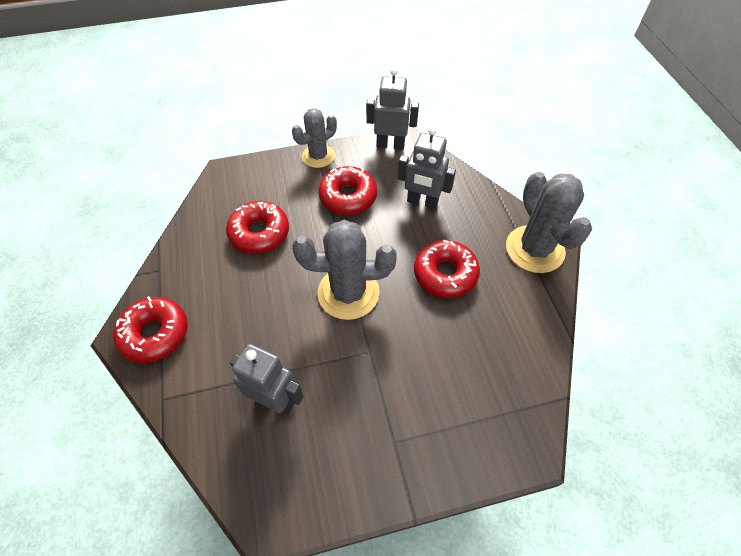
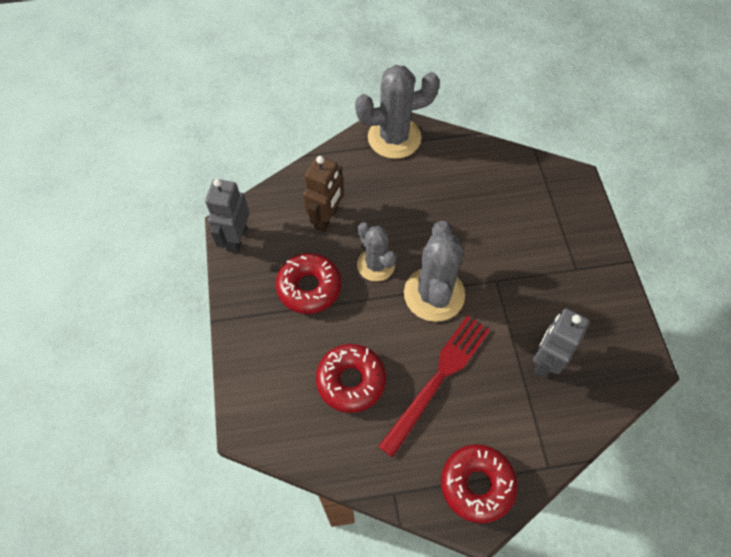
camera: 85 degrees left, 5 degrees up
grey cactus [292,108,337,168] -> grey cactus moved to [357,222,397,282]
grey robot [397,127,456,209] -> brown robot [303,156,343,232]
red donut [414,240,480,298] -> none
none -> red fork [378,315,490,458]

